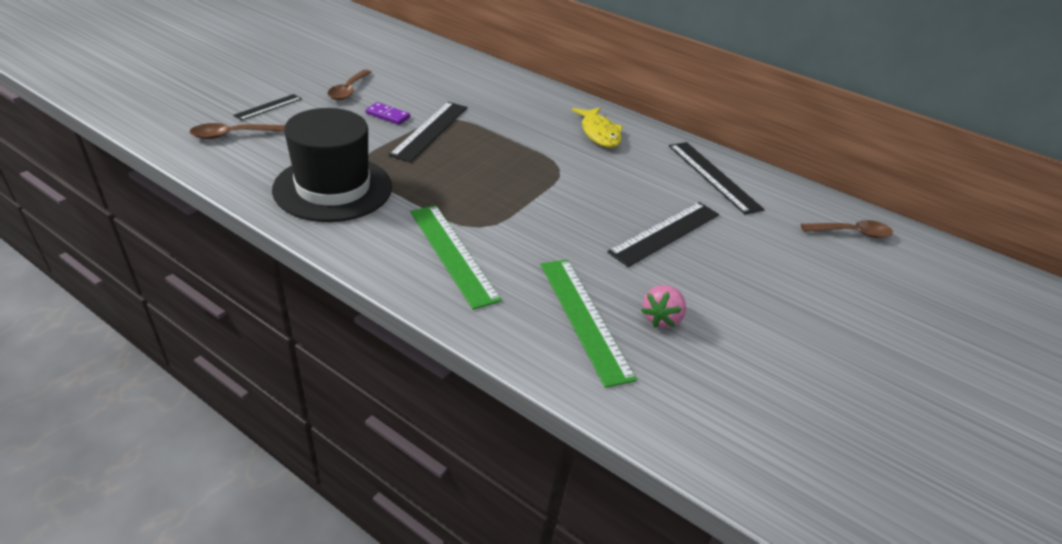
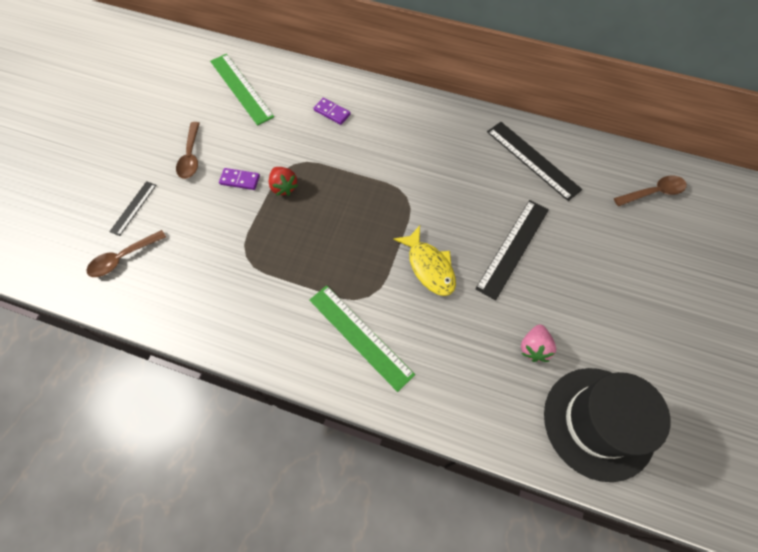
camera: 10 degrees left, 25 degrees up
black hat [272,108,392,222] -> black hat moved to [544,368,671,482]
black ruler [389,102,467,162] -> red strawberry [269,167,298,196]
green ruler [541,259,637,388] -> green ruler moved to [210,54,274,126]
yellow fish [572,107,623,148] -> yellow fish moved to [393,226,456,296]
none -> purple domino [313,98,351,125]

